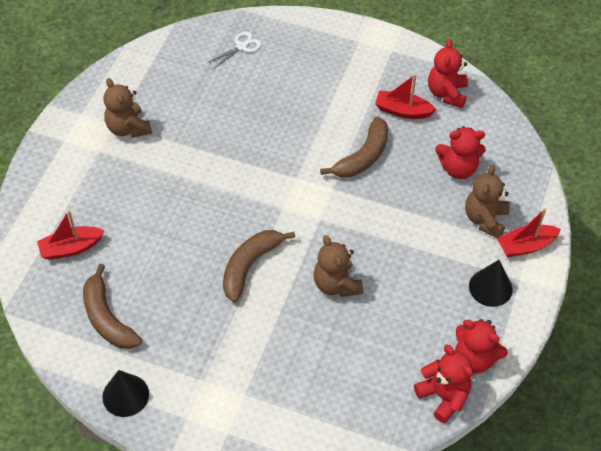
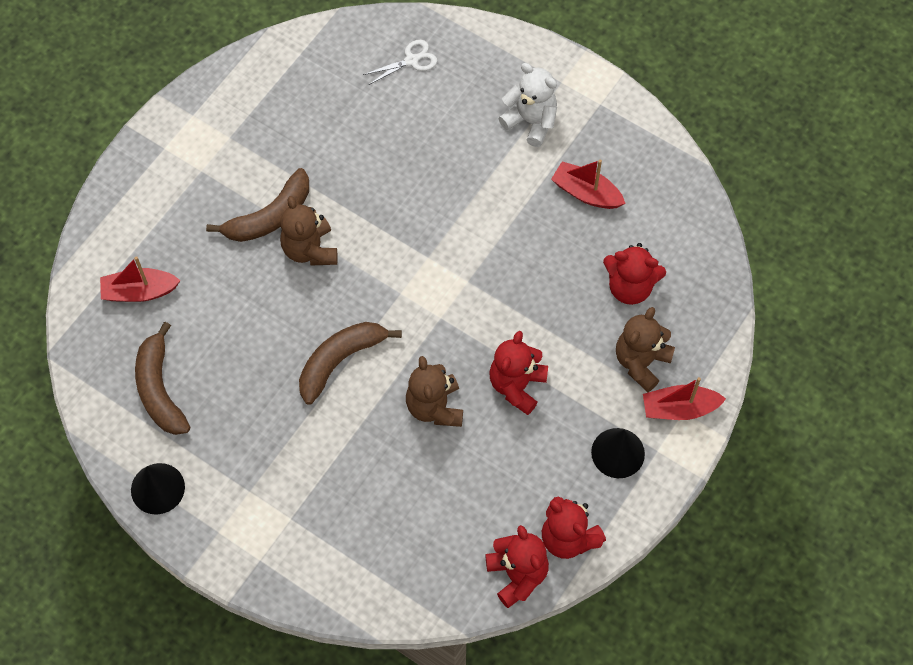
camera: 15 degrees right, 10 degrees up
brown teddy bear [103,78,152,138] -> brown teddy bear moved to [280,196,338,266]
brown banana [320,116,388,177] -> brown banana moved to [206,168,309,242]
red teddy bear [428,39,468,108] -> red teddy bear moved to [489,331,548,415]
none -> white teddy bear [499,63,557,147]

